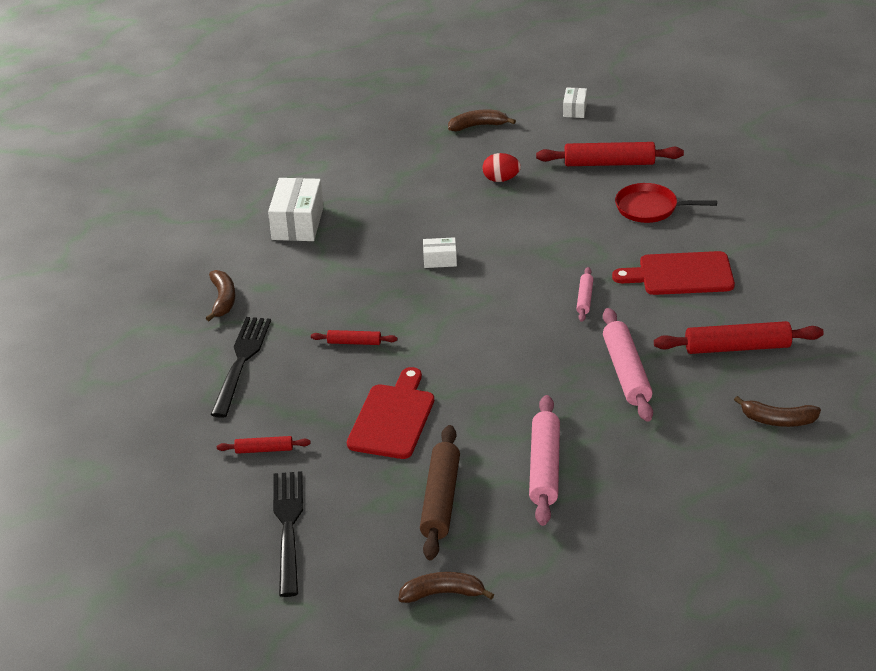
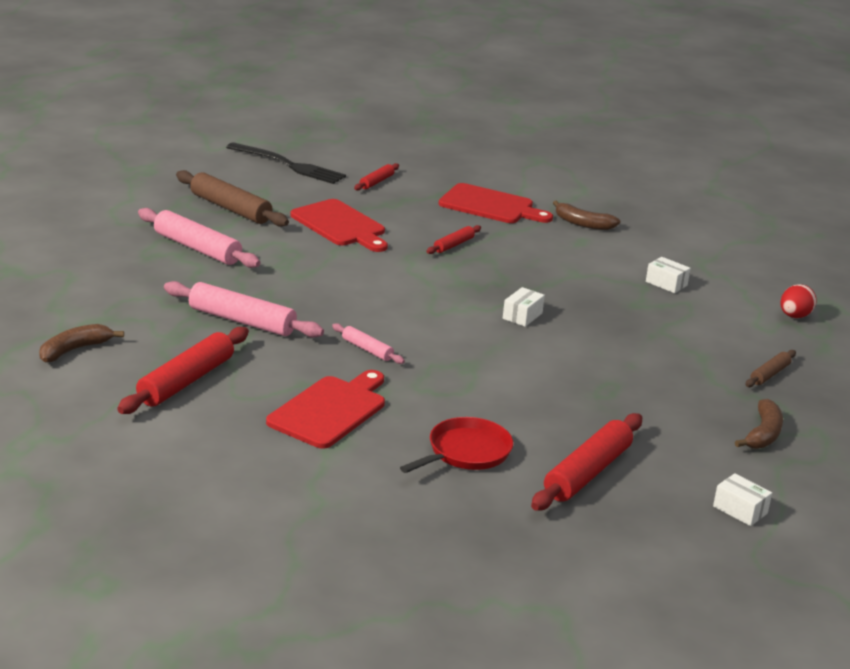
camera: 120 degrees right, 10 degrees down
black fork [211,317,271,418] -> red cutting board [439,183,553,223]
white box [268,178,324,241] -> white box [646,257,691,293], size x0.53
brown banana [398,572,494,603] -> none
red egg [483,153,521,182] -> red egg moved to [781,284,817,318]
none -> brown rolling pin [745,350,796,387]

